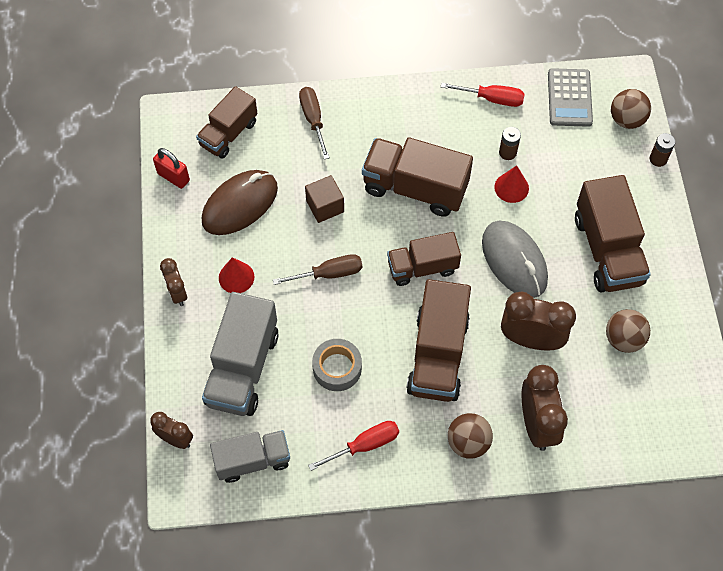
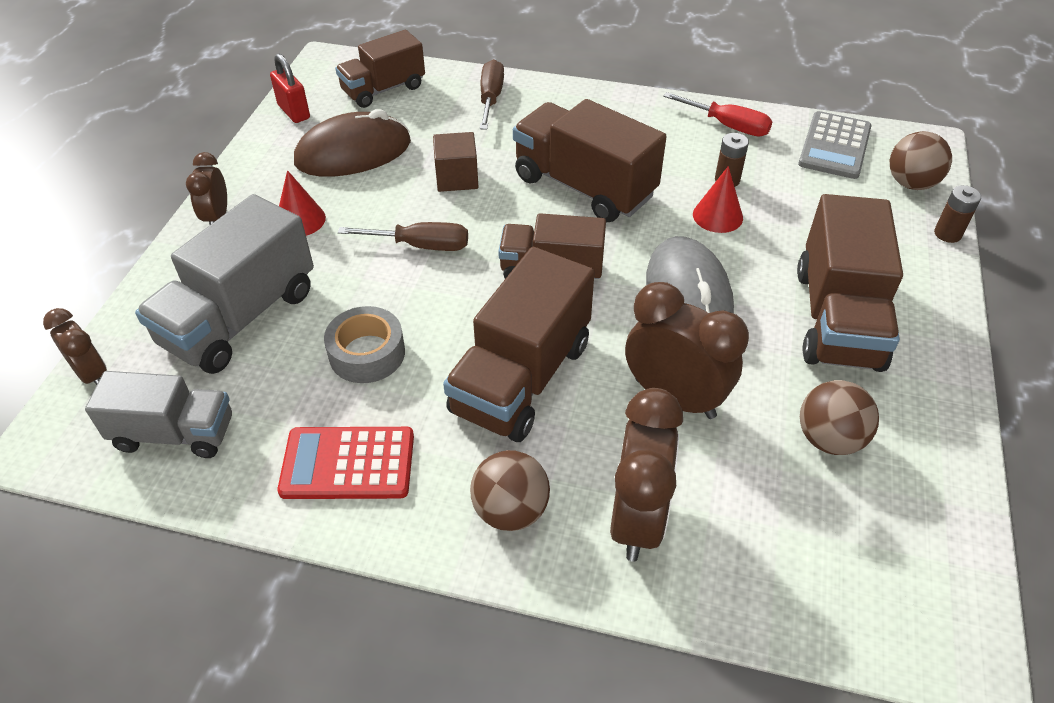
camera: 20 degrees right, 15 degrees down
red screwdriver [308,421,399,471] -> red calculator [277,427,414,499]

